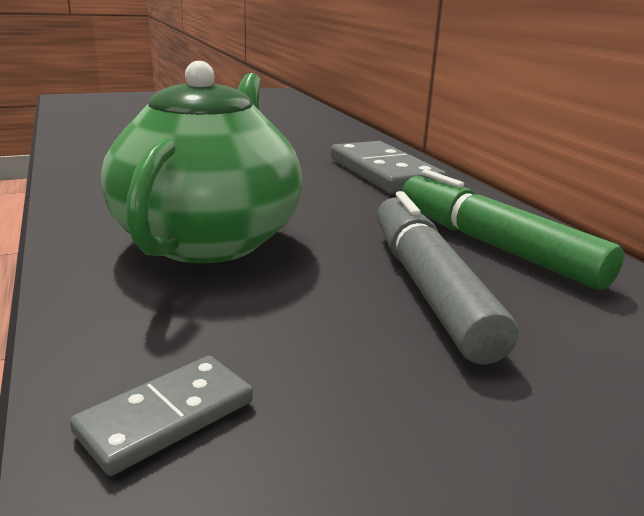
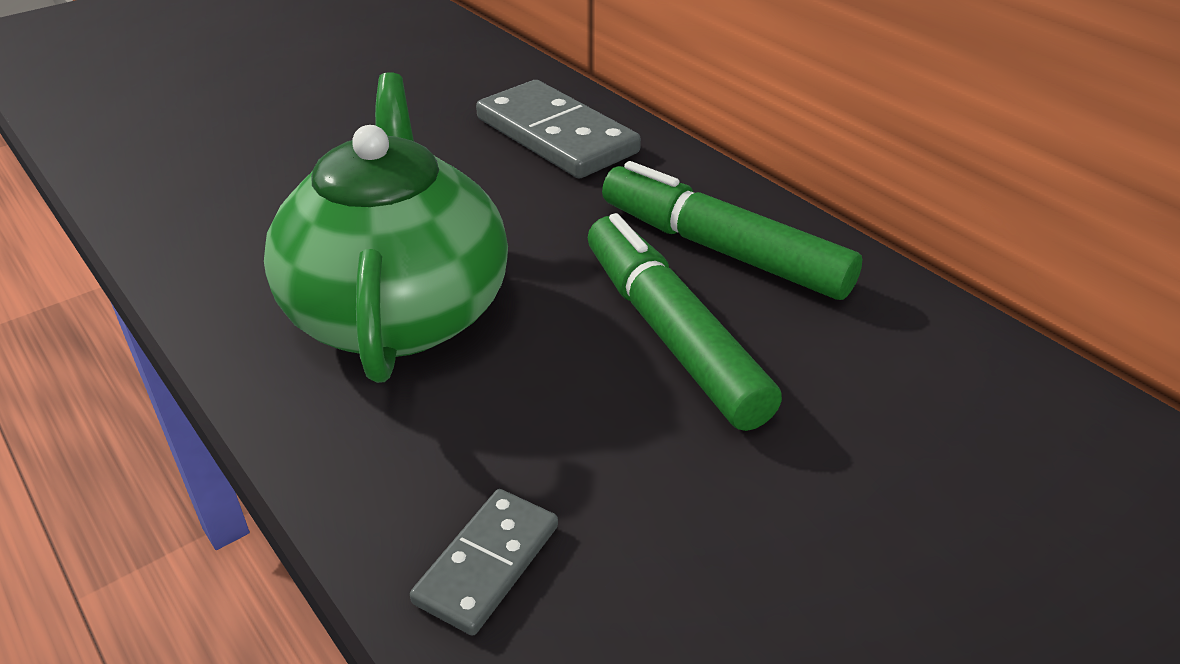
camera: 15 degrees left, 15 degrees up
grey marker [377,191,518,365] -> green marker [588,213,782,431]

